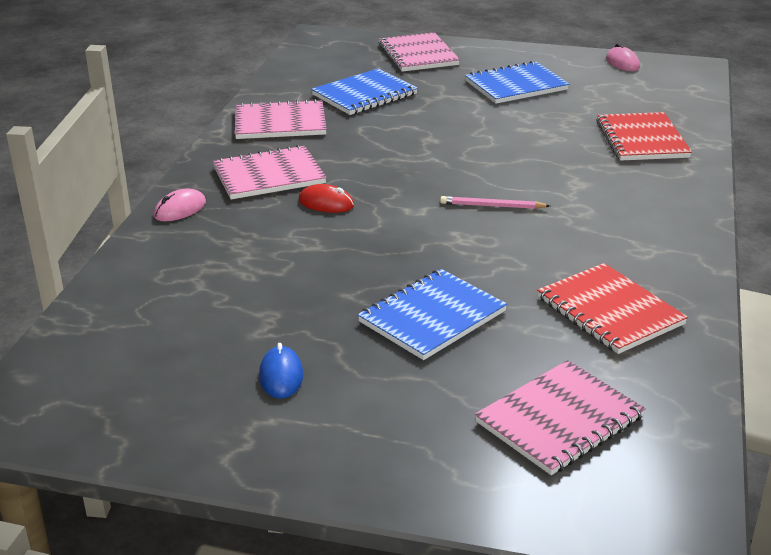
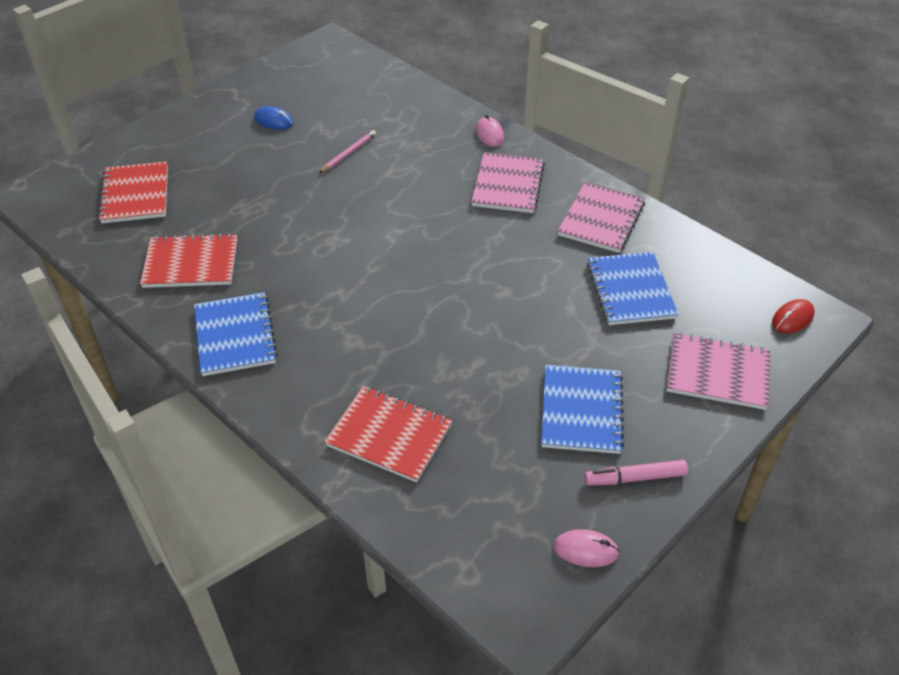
camera: 120 degrees right, 15 degrees up
red mouse [298,184,354,213] -> red mouse moved to [772,299,815,333]
blue notebook [358,269,507,360] -> blue notebook moved to [194,292,278,376]
pink pencil [440,196,550,209] -> pink pencil moved to [319,130,376,173]
pink notebook [475,360,646,475] -> red notebook [98,161,168,223]
none -> pink marker [584,460,688,486]

